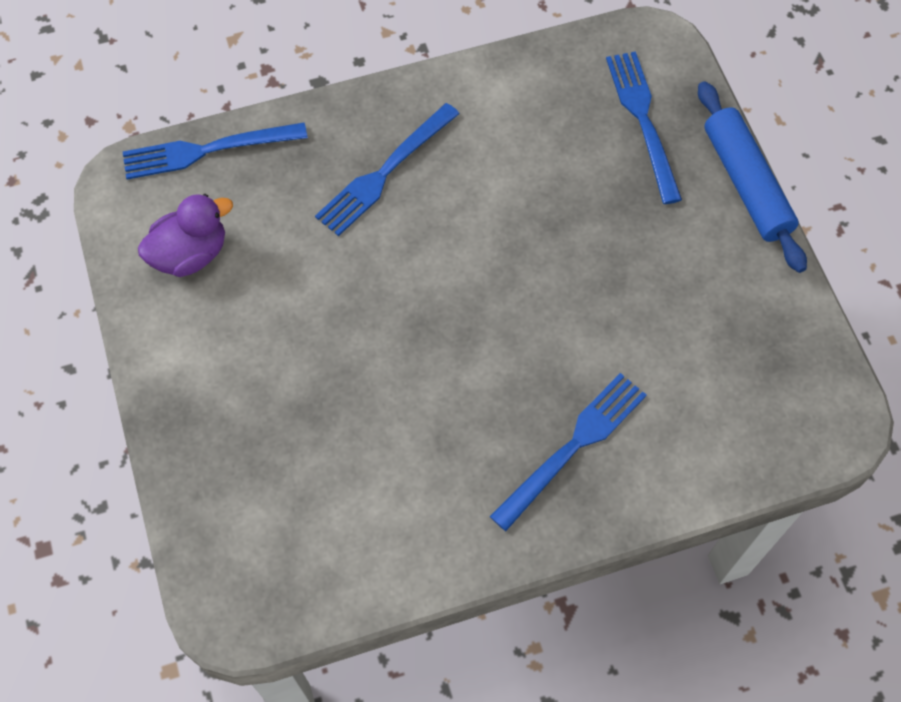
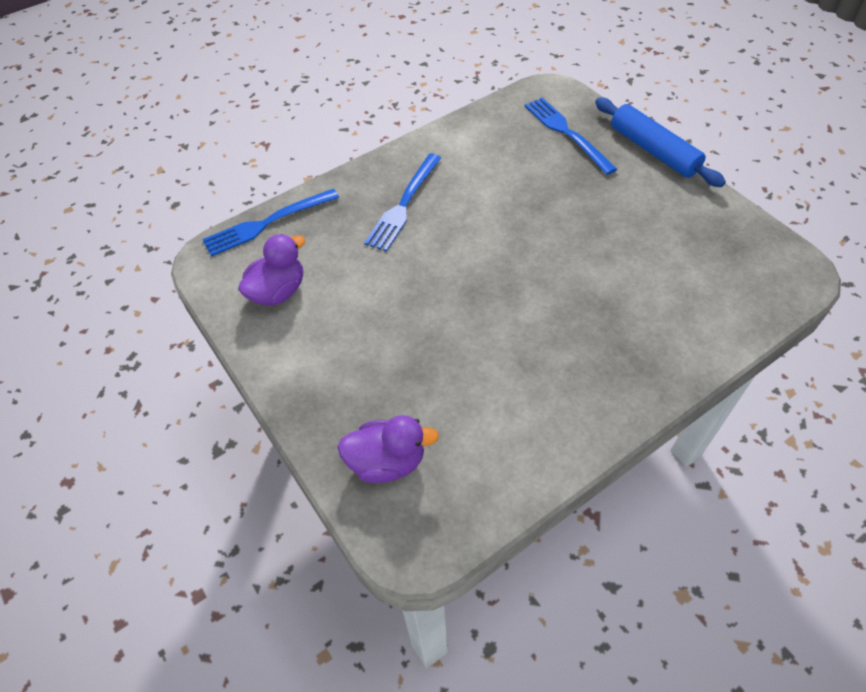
camera: 15 degrees left, 10 degrees down
blue fork [489,373,647,531] -> none
none -> purple duck [337,415,439,483]

